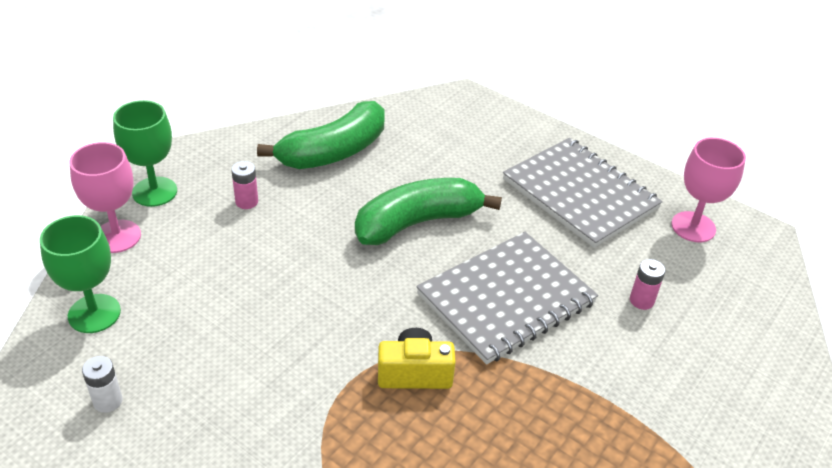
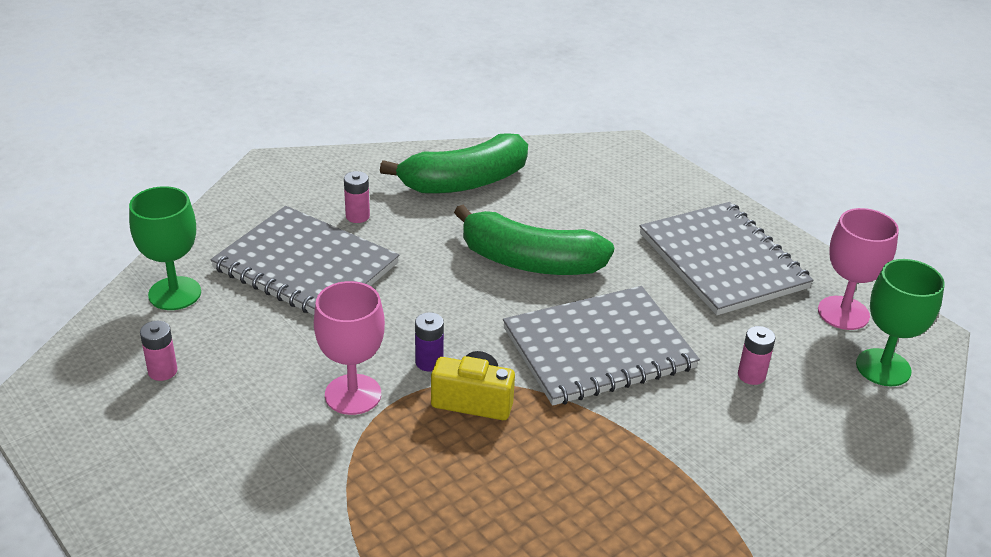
camera: 15 degrees right, 5 degrees down
pink goblet [69,142,141,253] -> pink goblet moved to [314,281,385,415]
white battery [82,356,123,413] -> pink battery [140,321,177,381]
green goblet [113,100,177,207] -> green goblet moved to [856,259,945,386]
green banana [355,178,502,245] -> green banana turned 150 degrees counterclockwise [454,205,614,275]
none -> grey notebook [210,206,399,315]
none -> purple battery [415,312,444,371]

